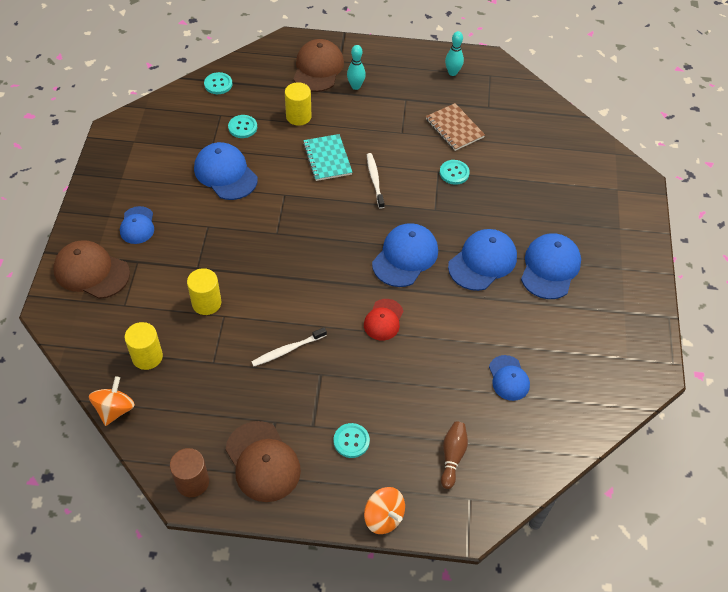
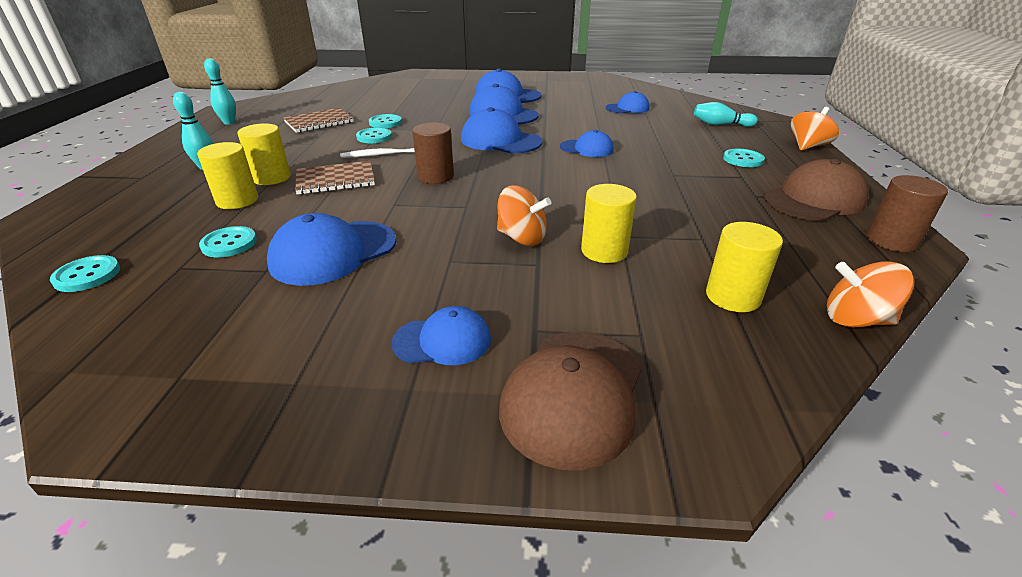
camera: 90 degrees left, 20 degrees down
white toothbrush [252,327,327,366] -> none
brown cap [293,39,344,92] -> none
turquoise notebook [303,134,352,181] -> brown notebook [295,161,375,195]
red cap [364,299,403,341] -> blue cap [560,130,614,157]
brown bowling pin [441,422,468,489] -> turquoise bowling pin [694,102,758,127]
none -> yellow cylinder [238,123,291,185]
none -> turquoise button [356,127,392,143]
none -> brown cylinder [412,122,454,184]
none -> orange spinning top [497,185,551,246]

